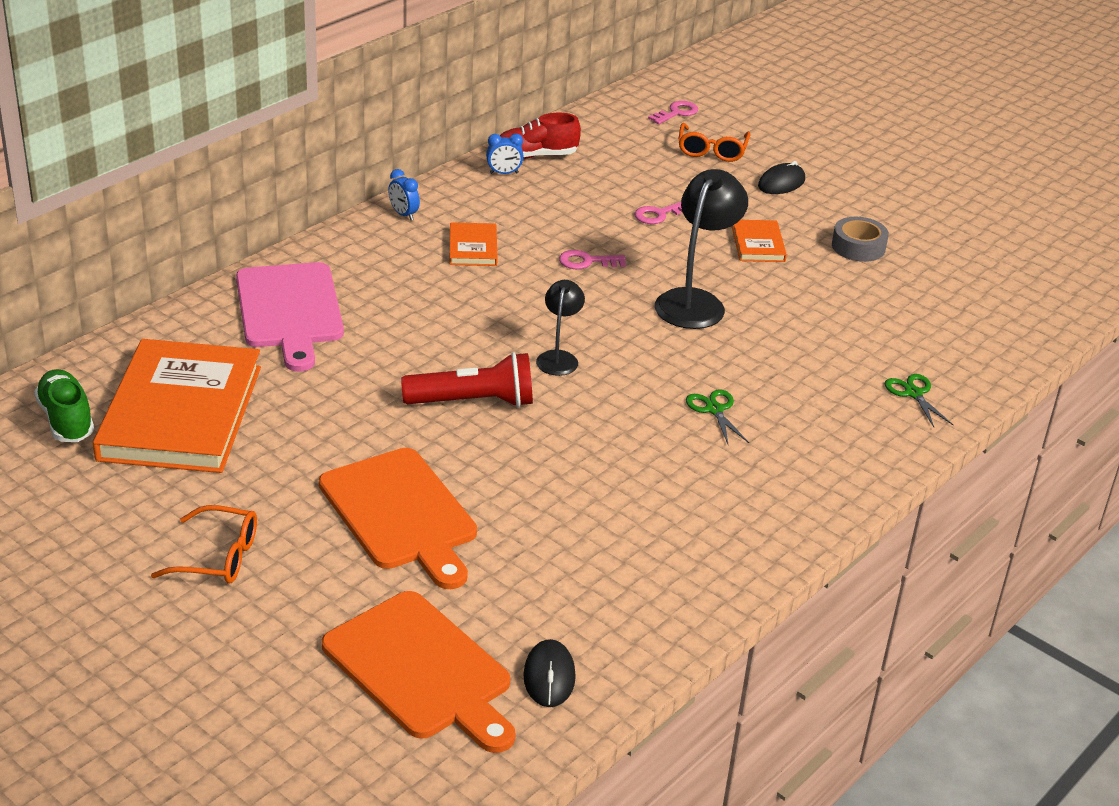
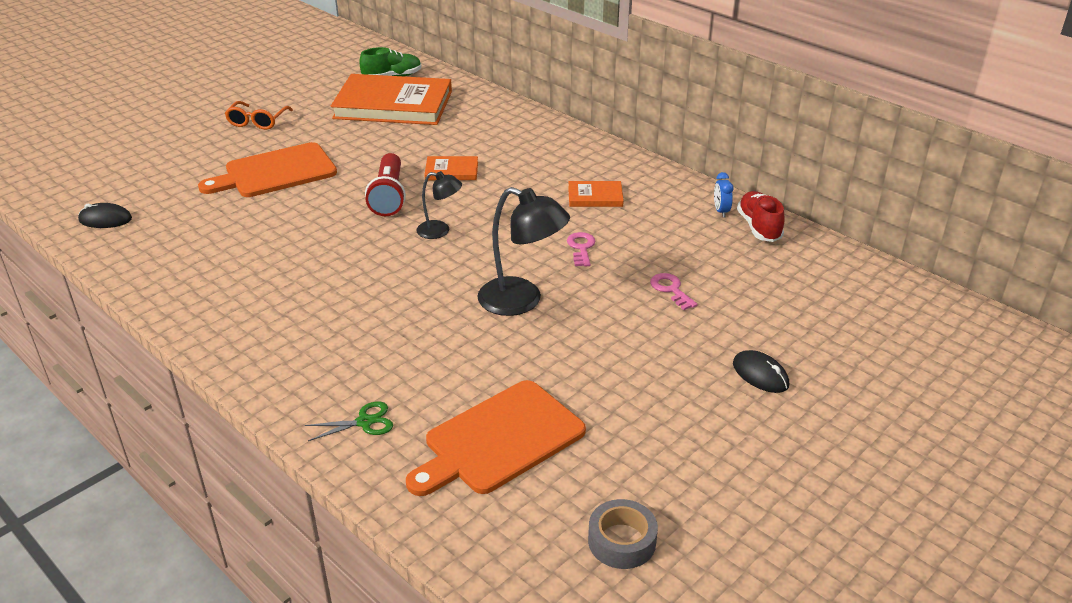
camera: 95 degrees right, 0 degrees up
pink cutting board [236,262,344,372] -> none
orange cutting board [322,591,516,753] -> orange cutting board moved to [406,380,586,496]
blue clock [388,169,420,220] -> none
pink key [648,101,698,124] -> none
orange glasses [678,123,751,162] -> none
green scissors [686,389,749,444] -> none
orange book [732,220,787,262] -> orange book moved to [424,156,478,180]
grey tape [832,217,889,262] -> grey tape moved to [588,499,658,569]

